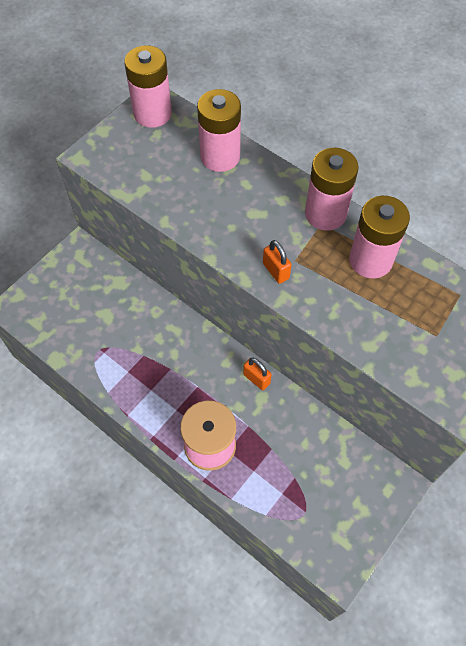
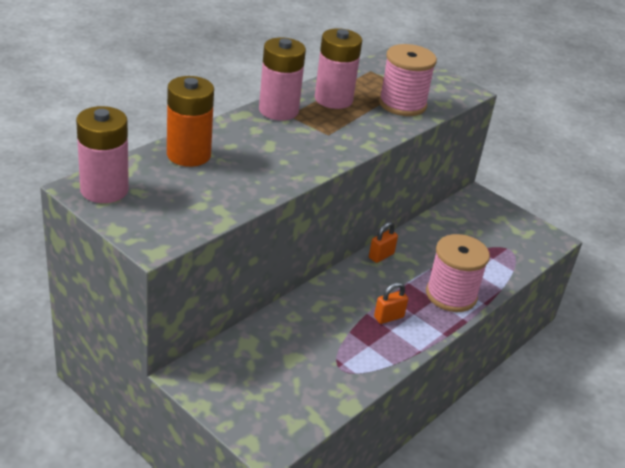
camera: 90 degrees left, 25 degrees down
pink battery [197,89,241,172] -> orange battery [167,76,214,167]
orange padlock [263,240,292,284] -> orange padlock moved to [374,282,408,324]
none -> pink spool [379,44,437,116]

